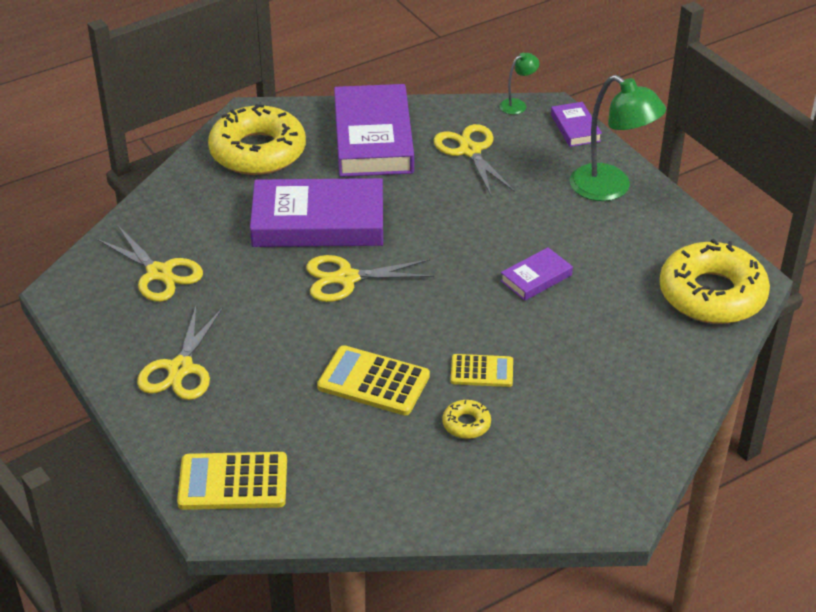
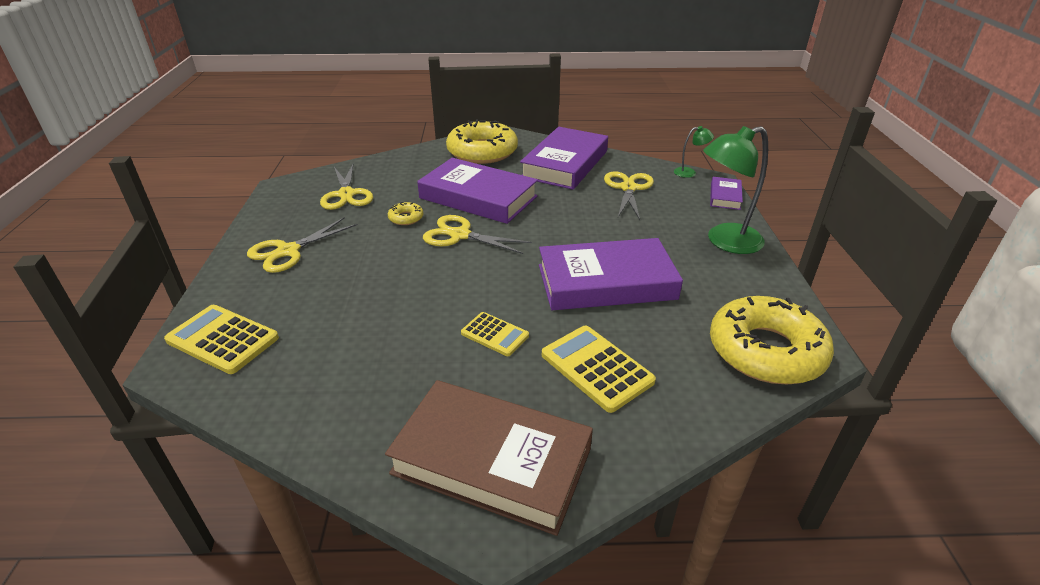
camera: 30 degrees right, 5 degrees down
yellow calculator [317,345,430,415] -> yellow calculator moved to [542,325,656,413]
yellow donut [442,400,491,439] -> yellow donut moved to [388,202,423,225]
purple book [500,247,573,301] -> purple book [539,238,683,310], size x2.14
green lamp [570,75,666,201] -> green lamp turned 90 degrees clockwise [703,126,768,254]
none -> brown book [385,380,593,536]

